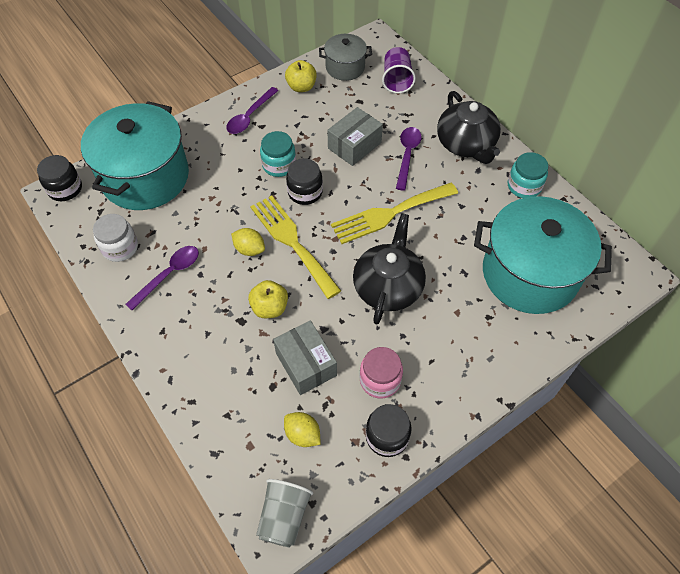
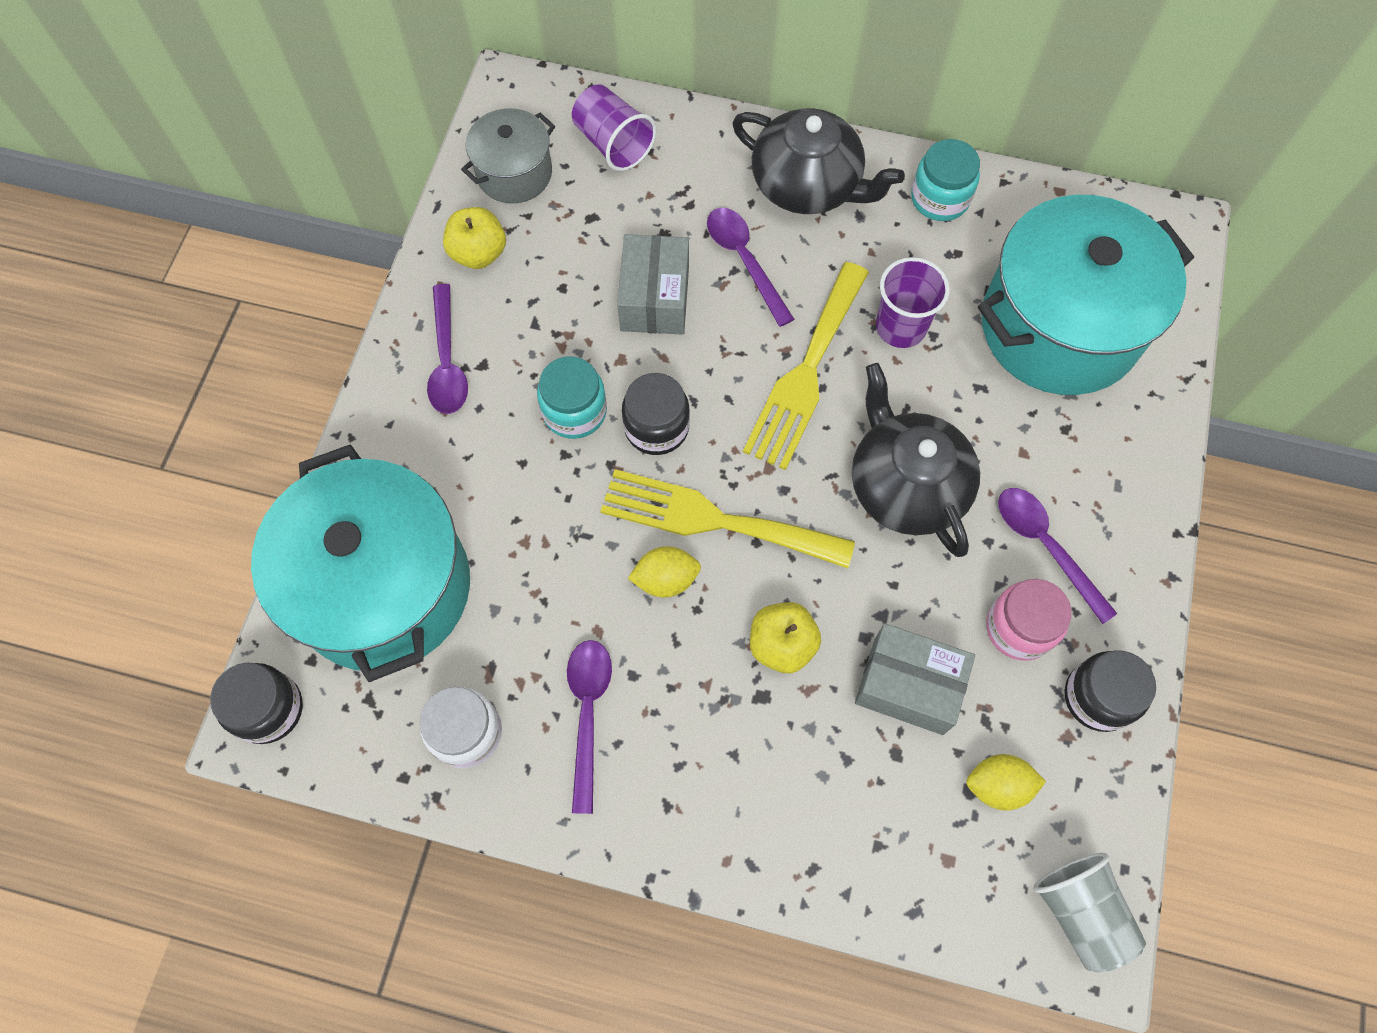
camera: 40 degrees left, 10 degrees up
none -> purple cup [876,257,950,348]
none -> purple spoon [998,488,1117,624]

